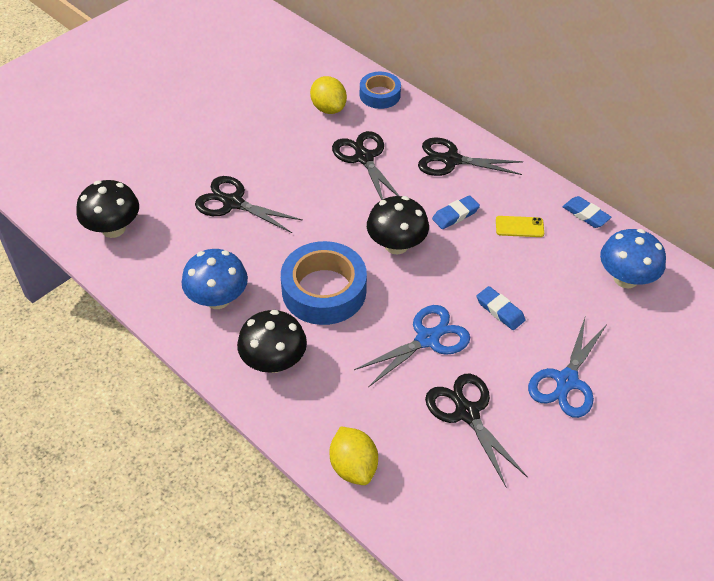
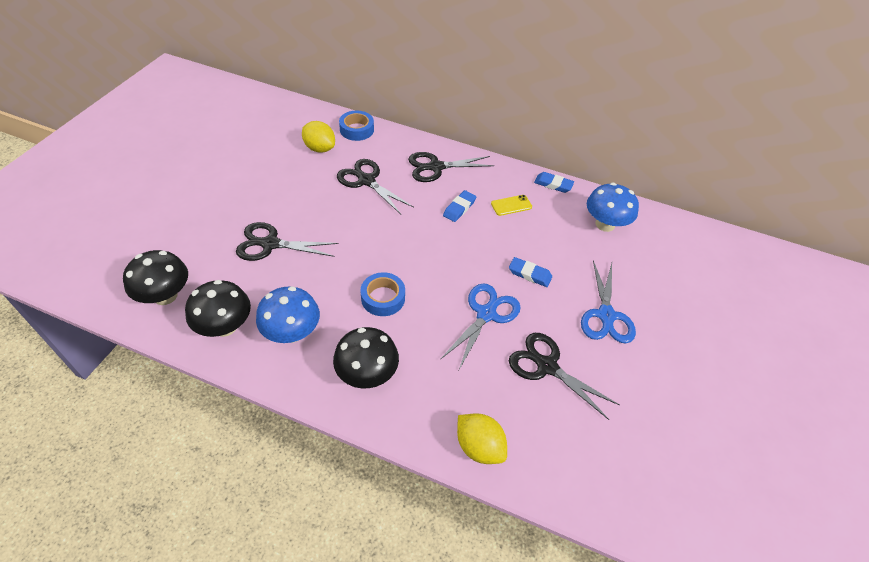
camera: 25 degrees left, 0 degrees up
blue tape [281,241,367,325] -> blue tape [360,272,405,316], size x0.58
black mushroom [367,196,429,254] -> black mushroom moved to [185,280,251,337]

